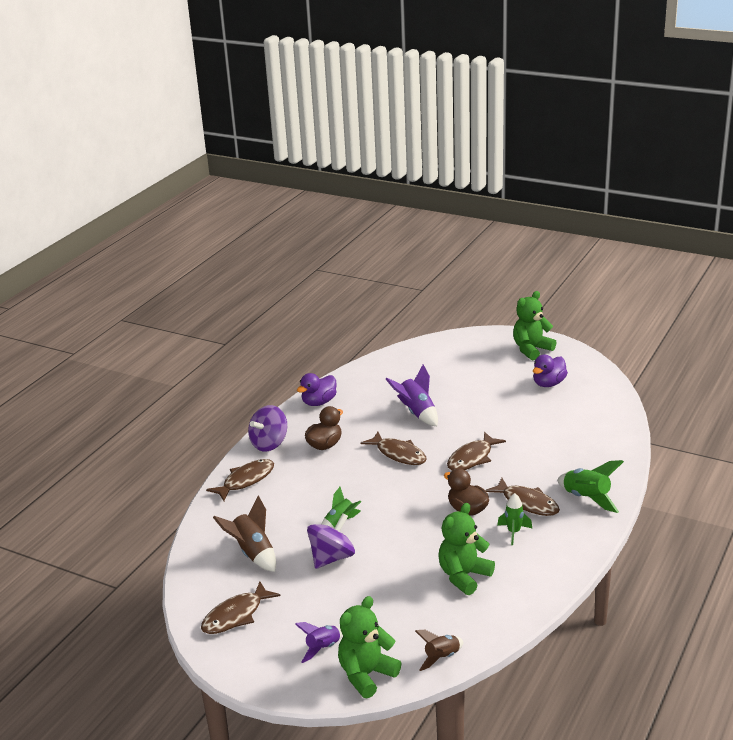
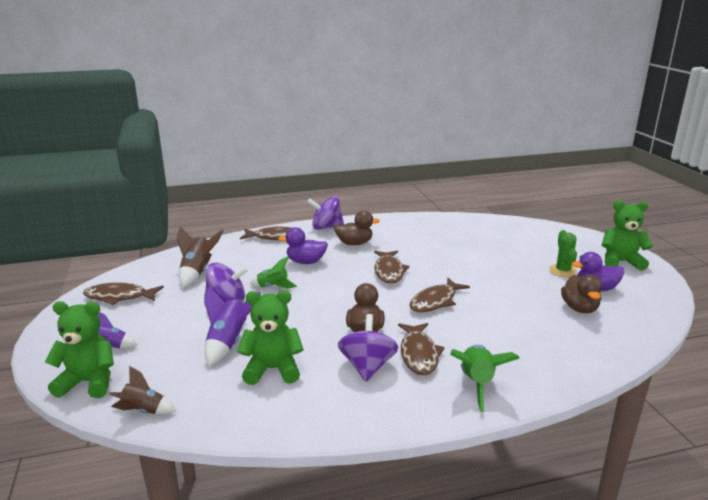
camera: 45 degrees right, 5 degrees down
purple duck [297,373,337,406] -> purple duck moved to [278,227,328,264]
purple rocket [386,365,438,426] -> purple rocket moved to [204,285,261,366]
brown fish [447,432,506,471] -> brown fish turned 45 degrees counterclockwise [409,278,470,312]
green rocket [497,493,532,545] -> purple spinning top [338,314,399,382]
none -> green cactus [549,230,577,277]
none -> brown duck [561,275,602,313]

